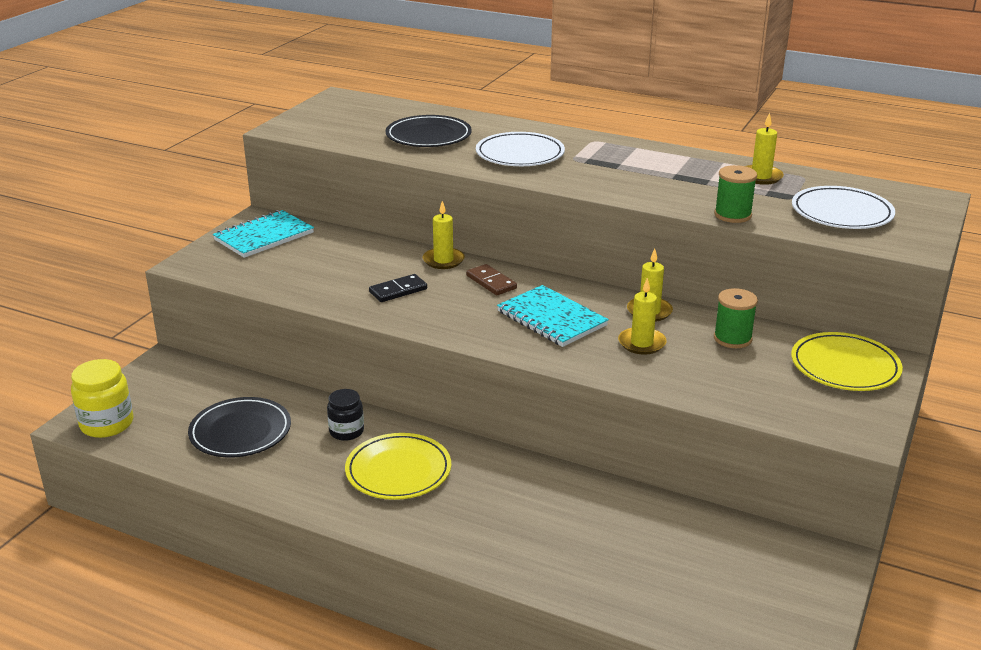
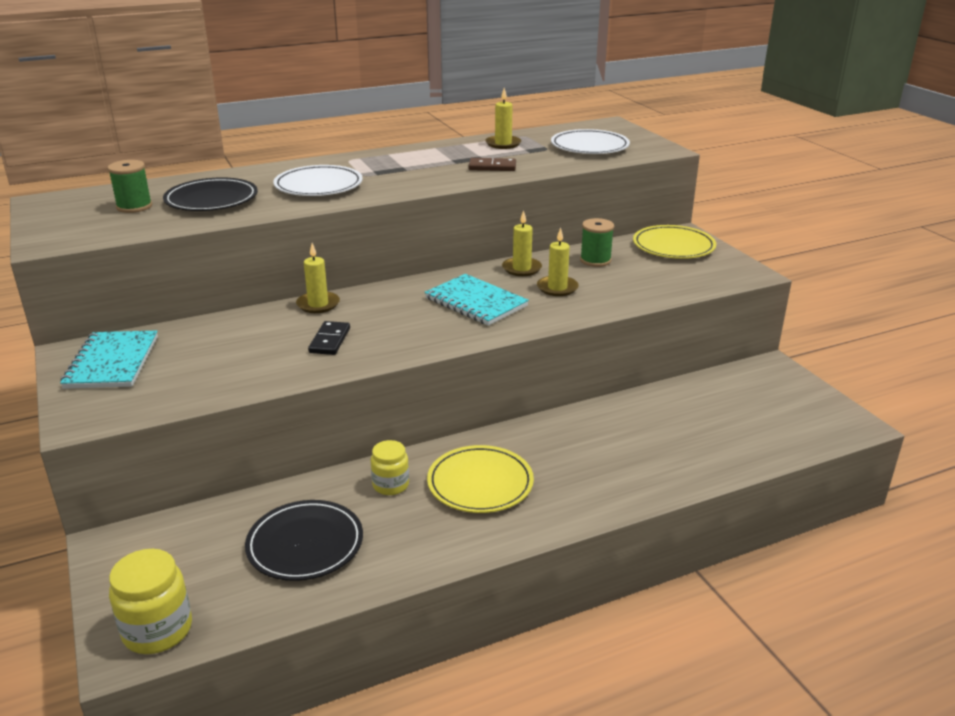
camera: 50 degrees left, 0 degrees up
black jar [327,389,364,441] -> yellow jar [371,440,409,495]
brown domino [466,264,517,295] -> brown domino moved to [469,158,516,171]
turquoise notebook [497,285,609,347] -> turquoise notebook turned 45 degrees clockwise [425,274,529,326]
green spool [714,165,757,223] -> green spool moved to [107,160,152,213]

